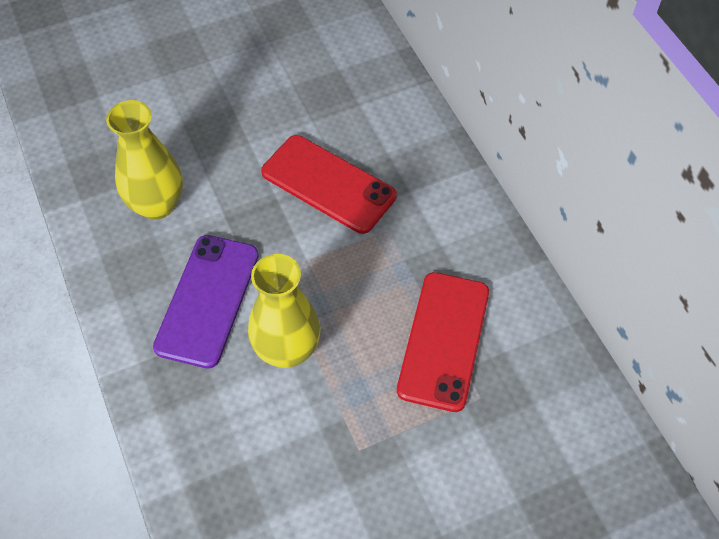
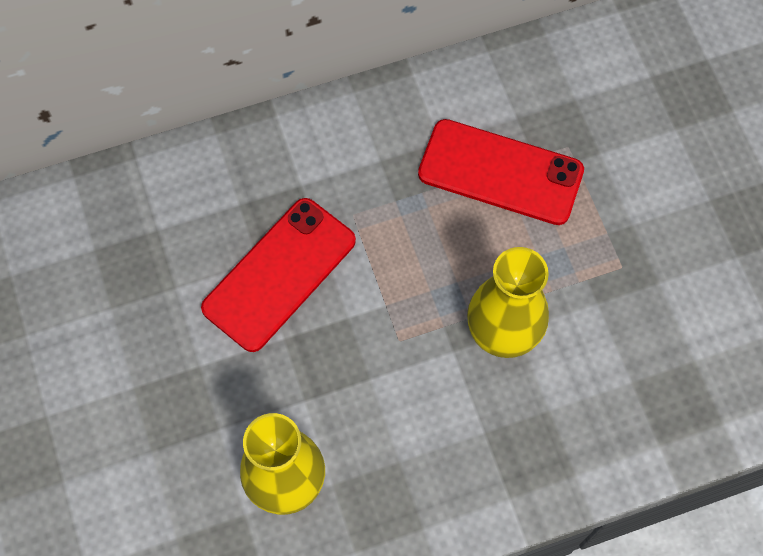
camera: 85 degrees left, 10 degrees up
purple phone [153,235,259,369] -> none

